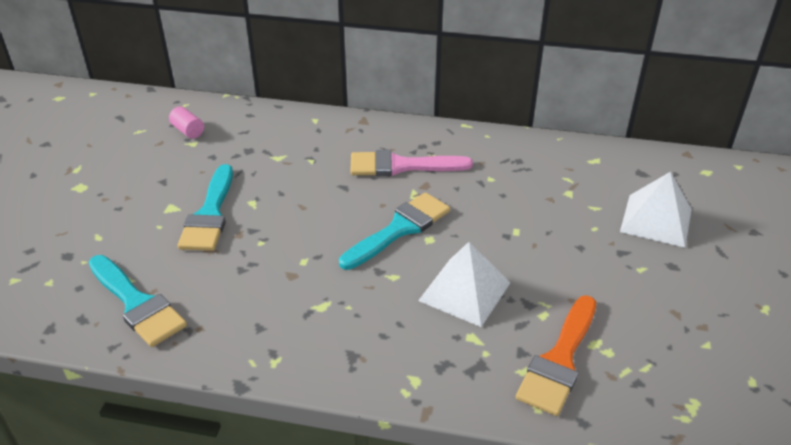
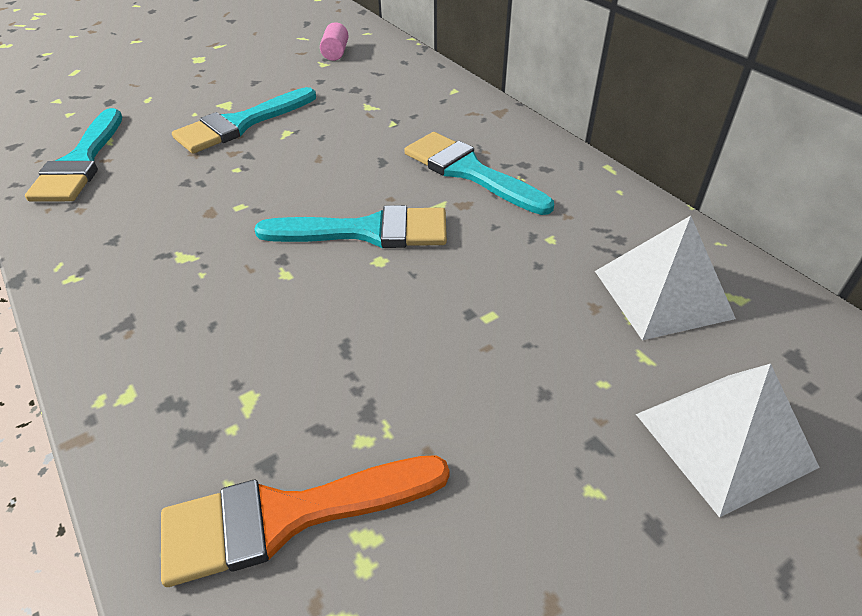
camera: 45 degrees right, 5 degrees up
pink brush [350,150,473,176] -> turquoise brush [404,132,554,215]
white pyramid [418,242,510,327] -> white pyramid moved to [595,216,736,340]

